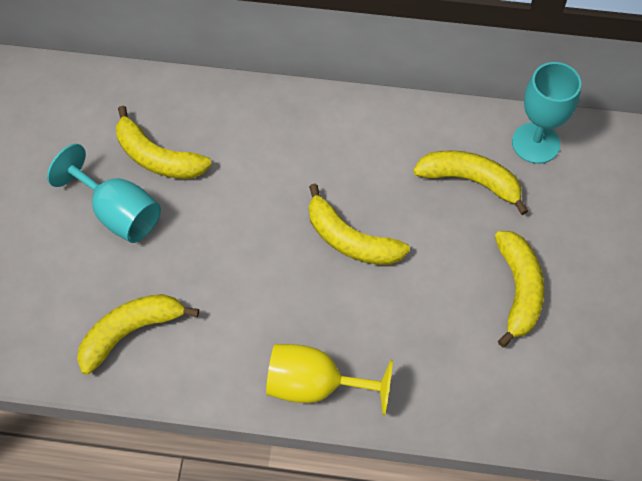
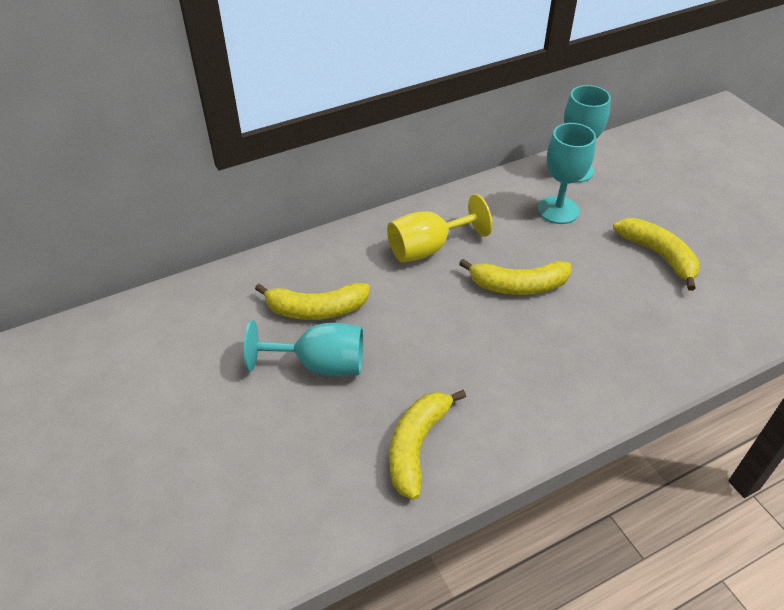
camera: 35 degrees left, 15 degrees down
yellow goblet [266,344,393,415] -> yellow goblet moved to [387,194,492,263]
yellow banana [413,150,528,215] -> turquoise goblet [537,123,596,224]

